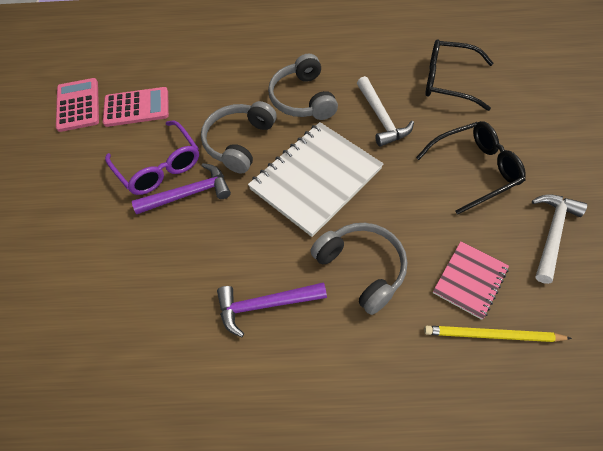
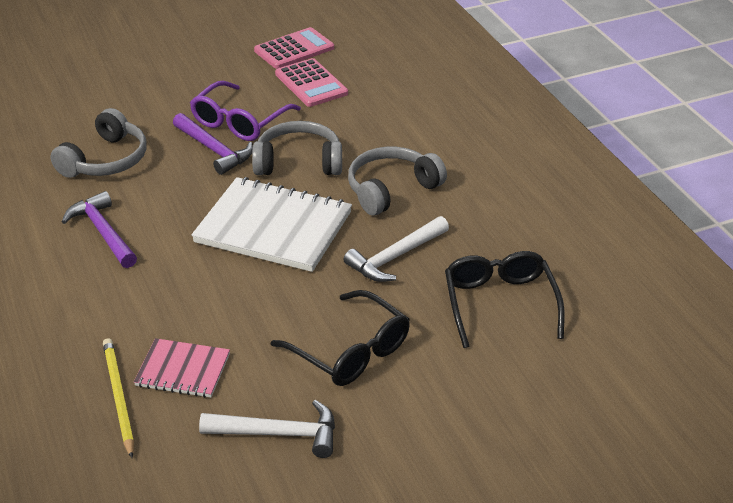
camera: 65 degrees right, 20 degrees down
grey headphones [310,223,407,315] -> grey headphones moved to [50,108,147,178]

